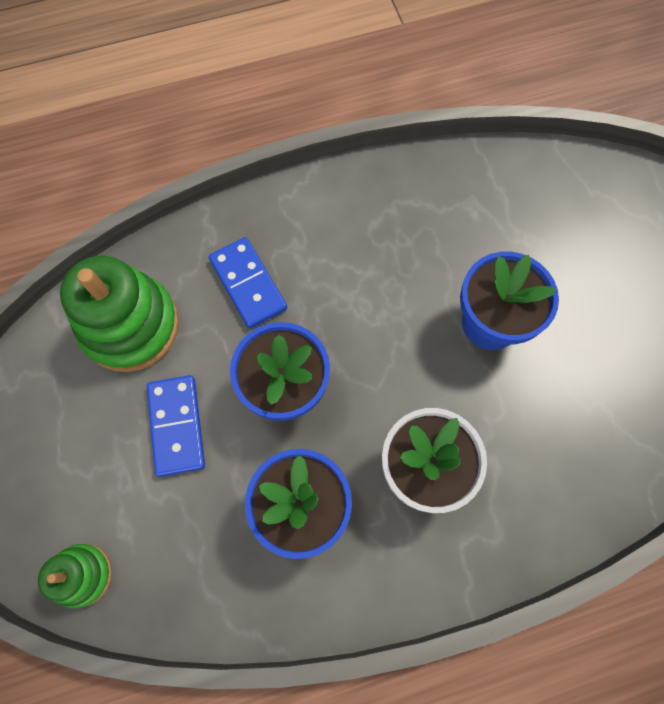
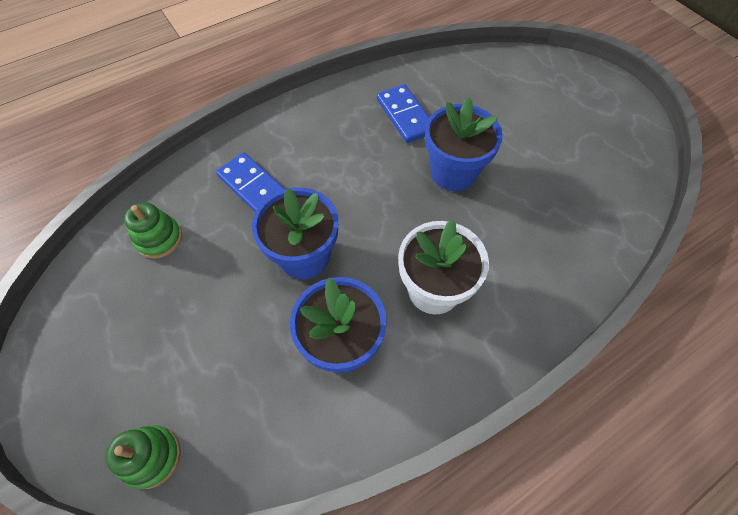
camera: 15 degrees left, 10 degrees down
green stacking toy [60,256,179,372] -> green stacking toy [124,202,182,259], size x0.54
blue domino [147,375,205,477] -> blue domino moved to [377,84,429,143]

